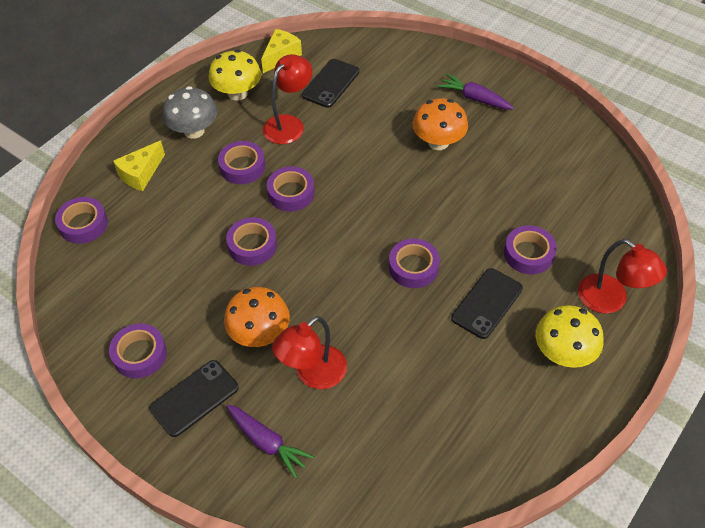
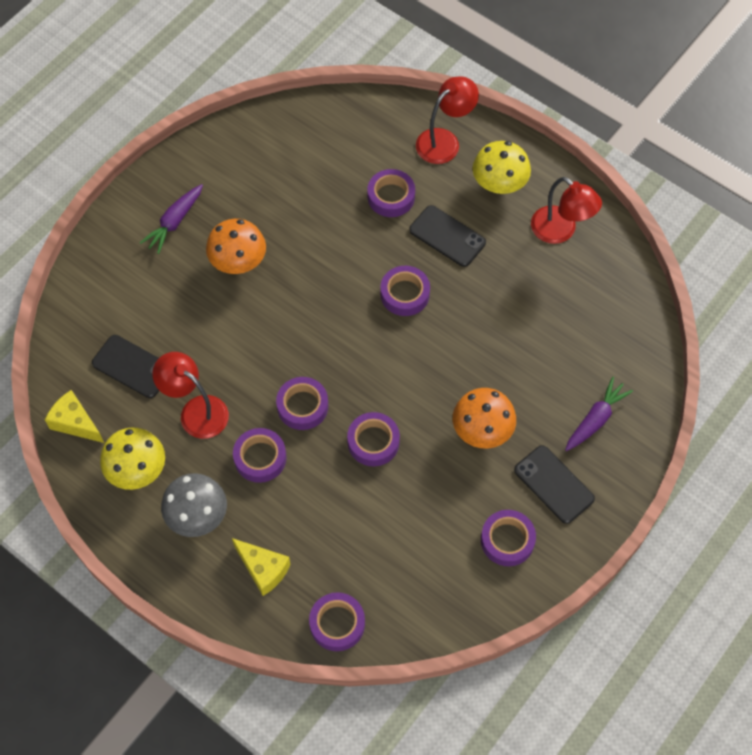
camera: 90 degrees left, 10 degrees up
red lamp [272,316,347,389] -> red lamp moved to [531,177,602,244]

